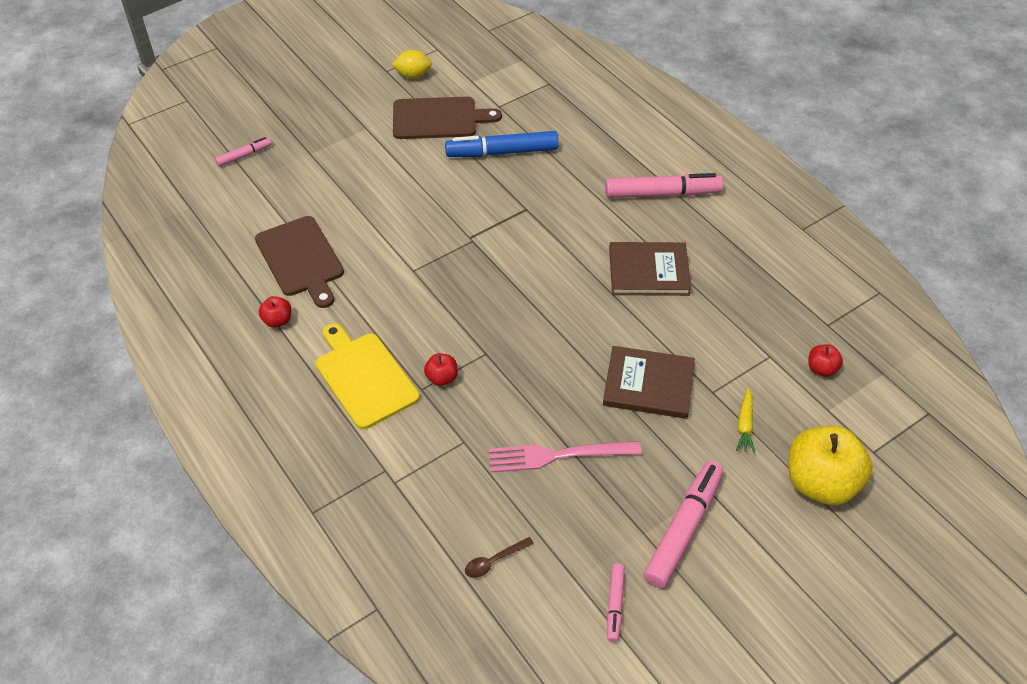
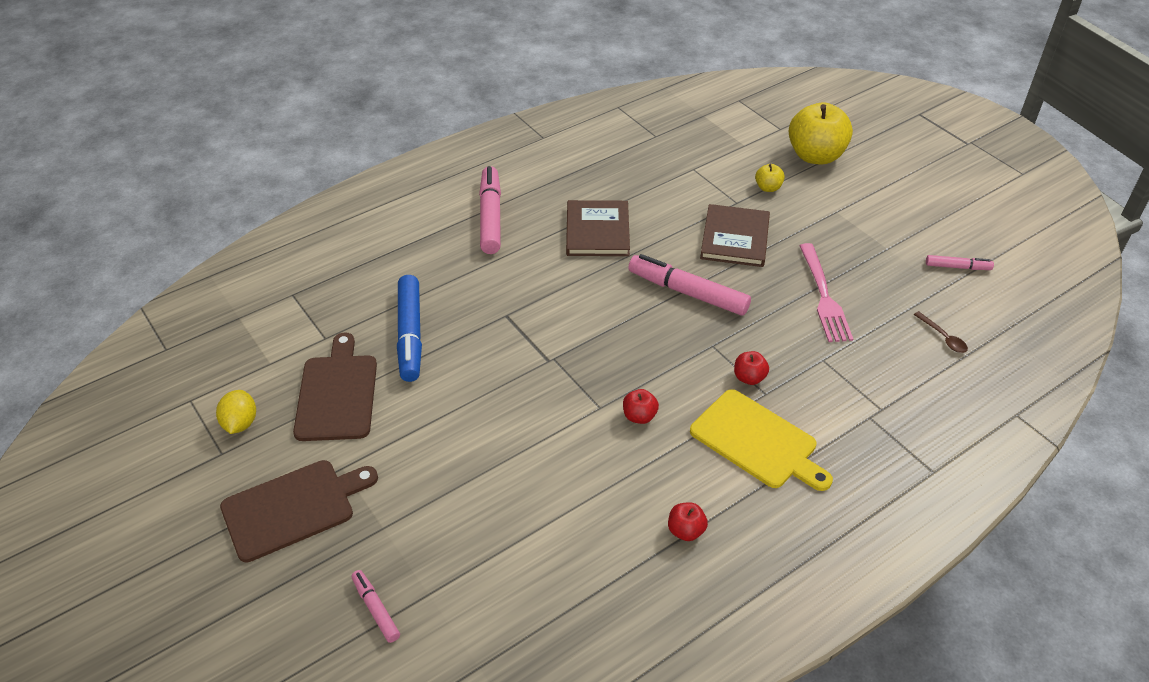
camera: 90 degrees left, 5 degrees down
brown cutting board [255,216,344,308] -> brown cutting board moved to [220,460,378,563]
yellow cutting board [316,323,420,429] -> yellow cutting board turned 105 degrees counterclockwise [690,389,833,491]
pink marker [644,461,724,588] -> pink marker moved to [628,254,751,316]
yellow carrot [736,388,755,453] -> yellow apple [755,164,785,192]
red apple [808,344,843,377] -> red apple moved to [623,389,659,424]

